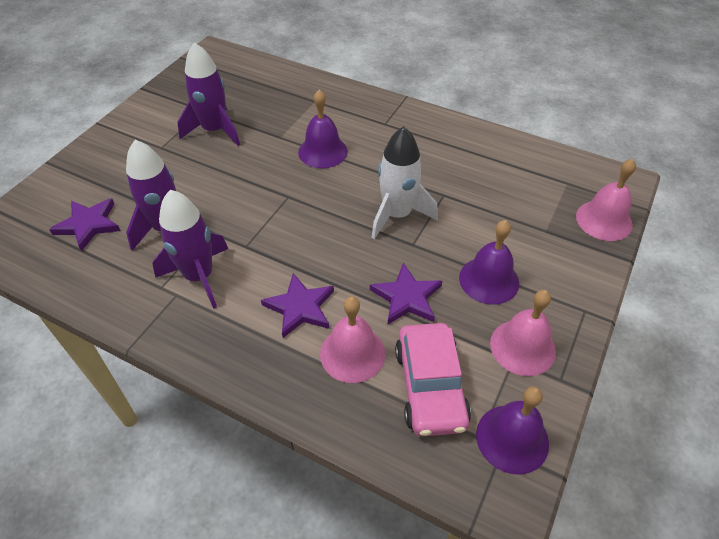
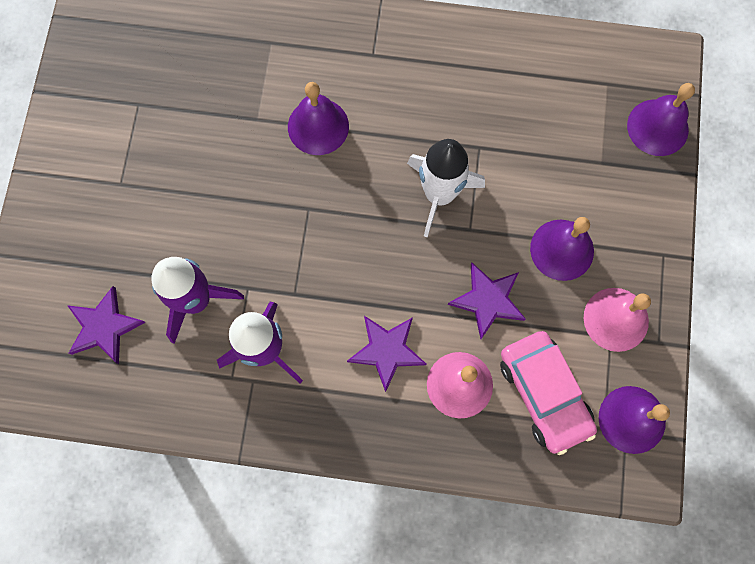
camera: 20 degrees left, 25 degrees up
purple rocket [177,42,240,146] -> none
pink bell [576,159,636,241] -> purple bell [627,83,695,156]

